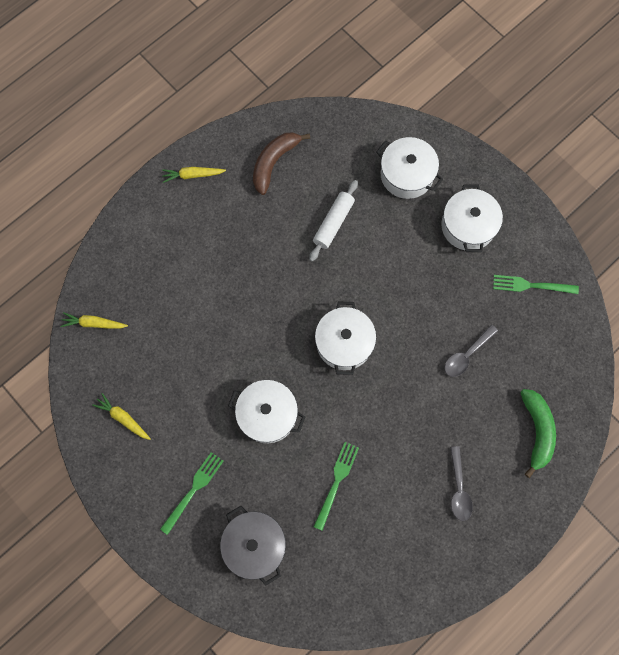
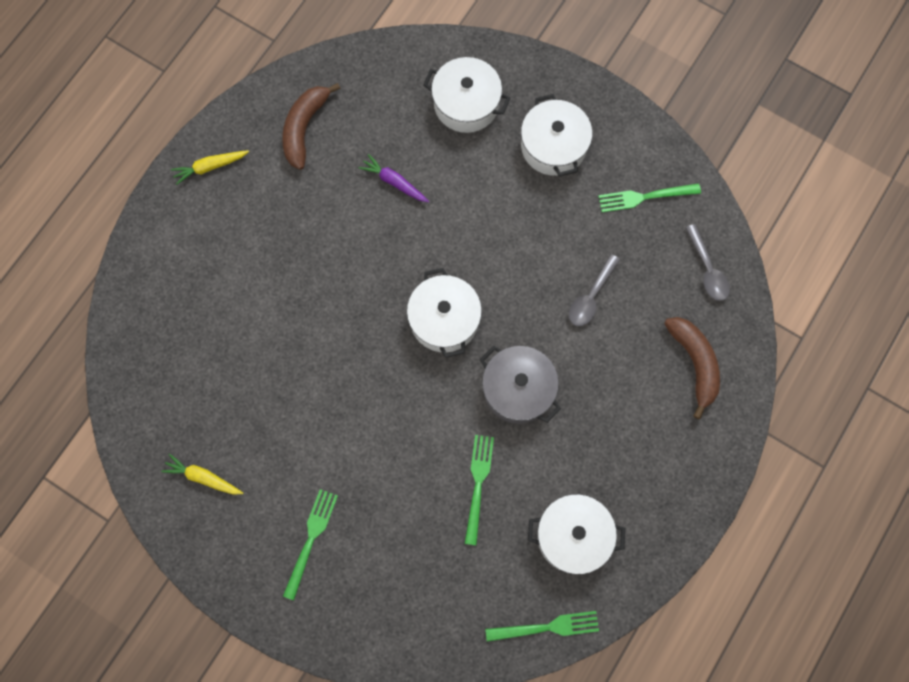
camera: 15 degrees left, 0 degrees up
yellow carrot [60,312,128,329] -> none
grey pot [220,506,286,585] -> grey pot moved to [480,345,561,424]
white pot [228,380,305,443] -> white pot moved to [528,494,625,574]
white rolling pin [309,180,358,262] -> purple carrot [358,154,429,202]
grey spoon [450,446,473,521] -> grey spoon moved to [685,224,730,301]
green banana [520,389,556,478] -> brown banana [664,317,720,419]
none -> green fork [485,611,599,642]

